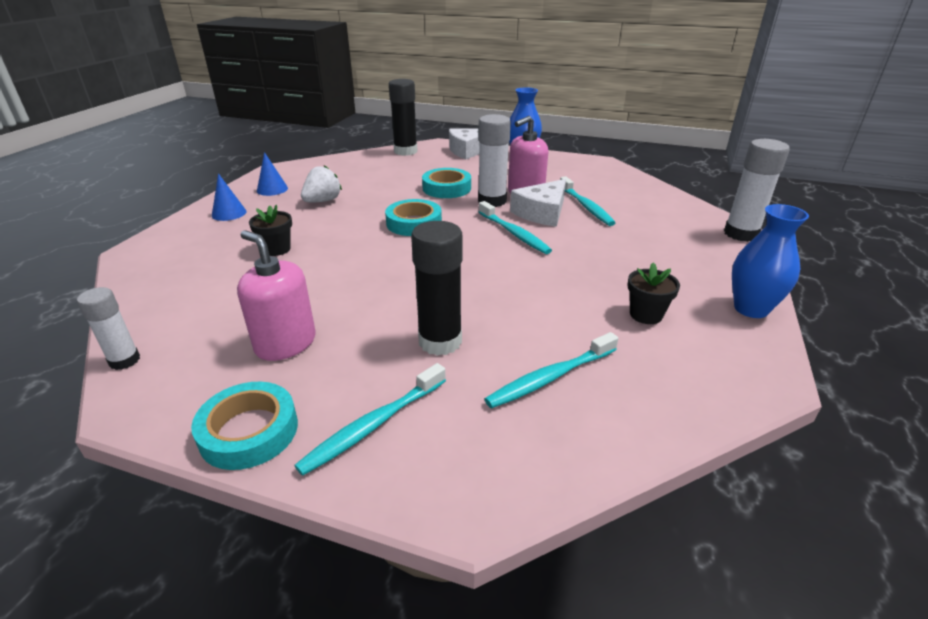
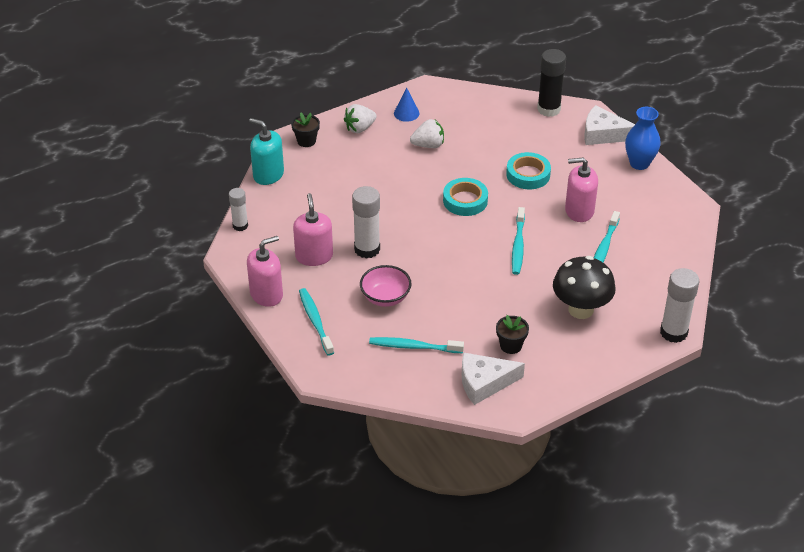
camera: 40 degrees right, 10 degrees up
turquoise tape [191,382,298,470] -> pink soap dispenser [247,236,283,307]
blue cone [212,173,247,221] -> white strawberry [344,104,377,133]
black flower pot [249,205,292,256] -> black flower pot moved to [291,112,320,147]
turquoise toothbrush [294,363,446,476] -> turquoise toothbrush turned 75 degrees clockwise [299,288,334,356]
black glue stick [411,221,463,356] -> pink bowl [360,265,412,307]
white glue stick [478,114,511,207] -> white glue stick moved to [352,186,380,259]
white cheese [510,179,566,227] -> white cheese moved to [462,352,525,405]
blue vase [732,204,809,318] -> none
none -> turquoise soap dispenser [249,118,284,185]
none -> black mushroom [553,256,616,319]

